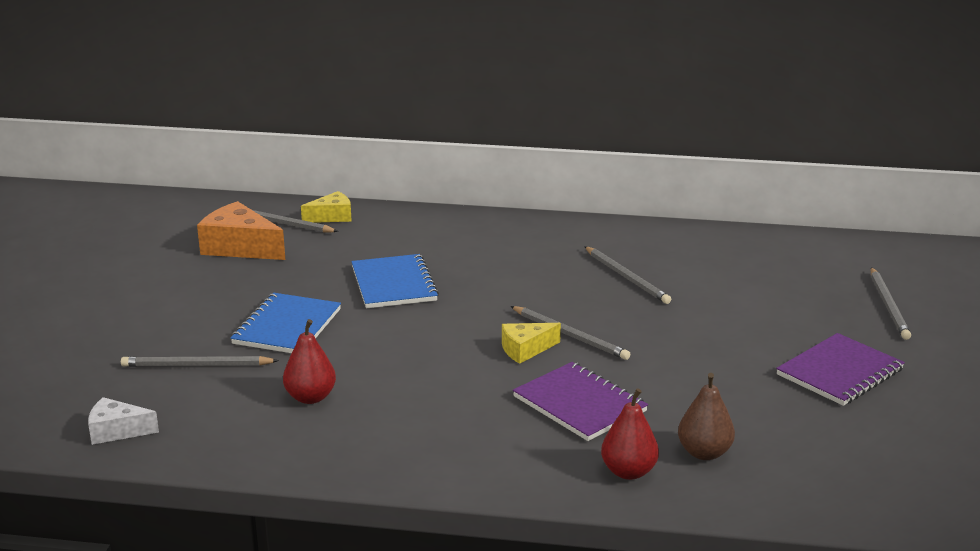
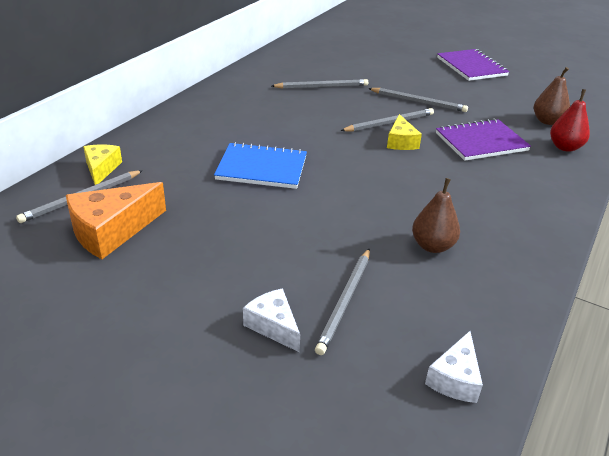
camera: 70 degrees left, 10 degrees up
blue notebook [231,293,341,353] -> none
red pear [283,319,336,404] -> brown pear [412,178,460,253]
grey pencil [871,267,911,340] -> grey pencil moved to [368,88,468,112]
none -> white cheese [243,288,300,352]

